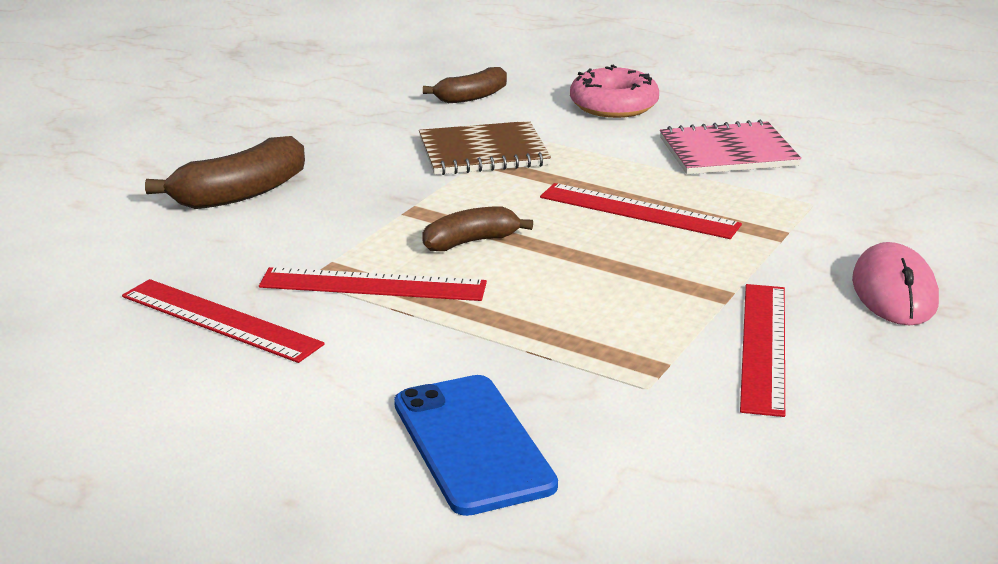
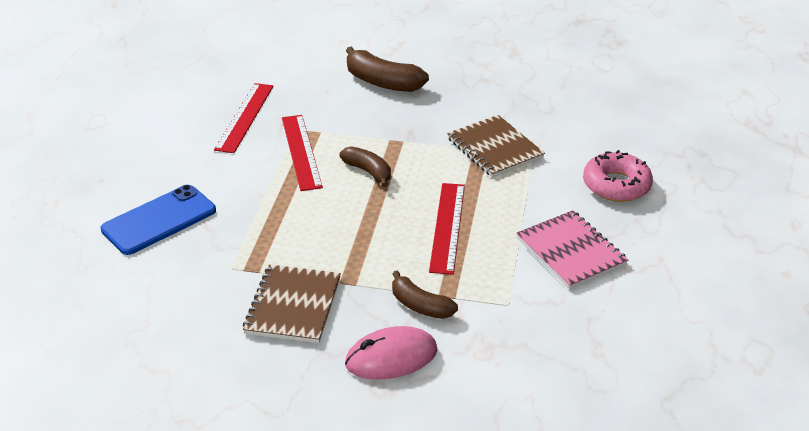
camera: 70 degrees right, 10 degrees up
brown banana [423,67,507,103] -> brown banana moved to [392,270,458,319]
red ruler [740,284,785,417] -> brown notebook [243,264,341,343]

